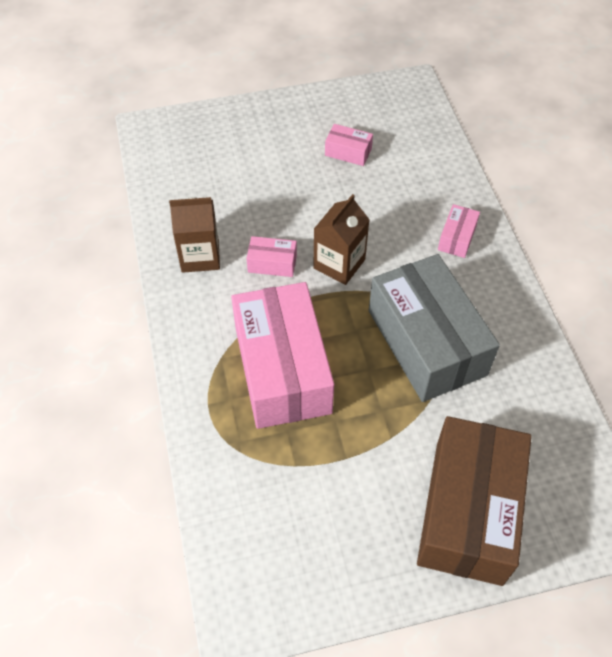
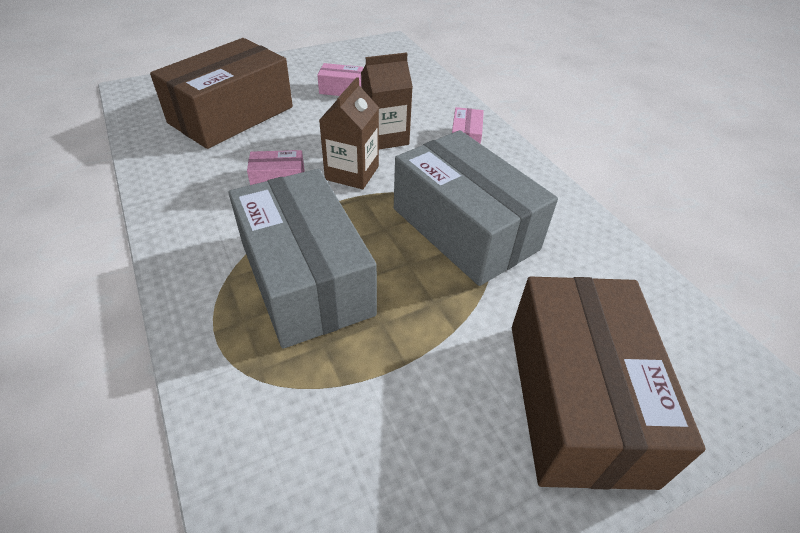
camera: 15 degrees left, 10 degrees down
brown carton [169,197,220,273] -> brown carton moved to [361,52,413,150]
pink box [231,282,334,429] -> grey box [229,169,377,349]
none -> brown box [150,38,293,149]

